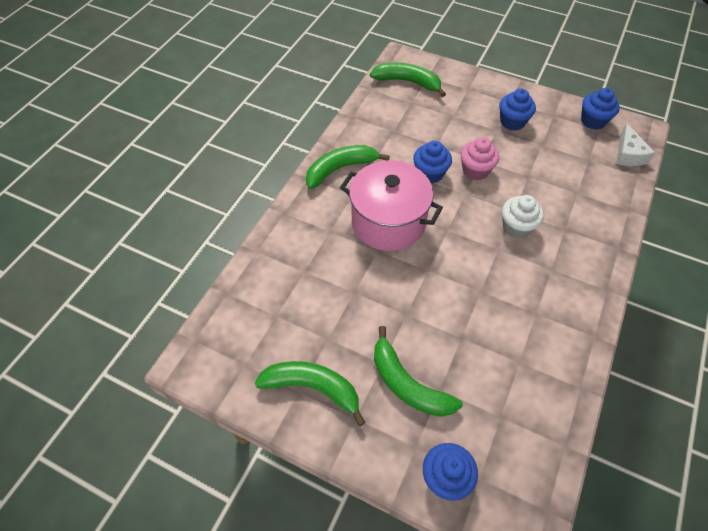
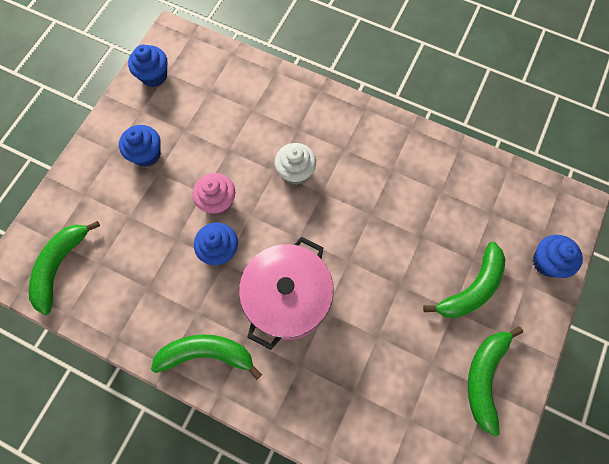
camera: 90 degrees left, 15 degrees up
green banana [306,145,390,189] -> green banana turned 120 degrees clockwise [151,334,262,380]
white cheese [616,123,655,166] -> none

